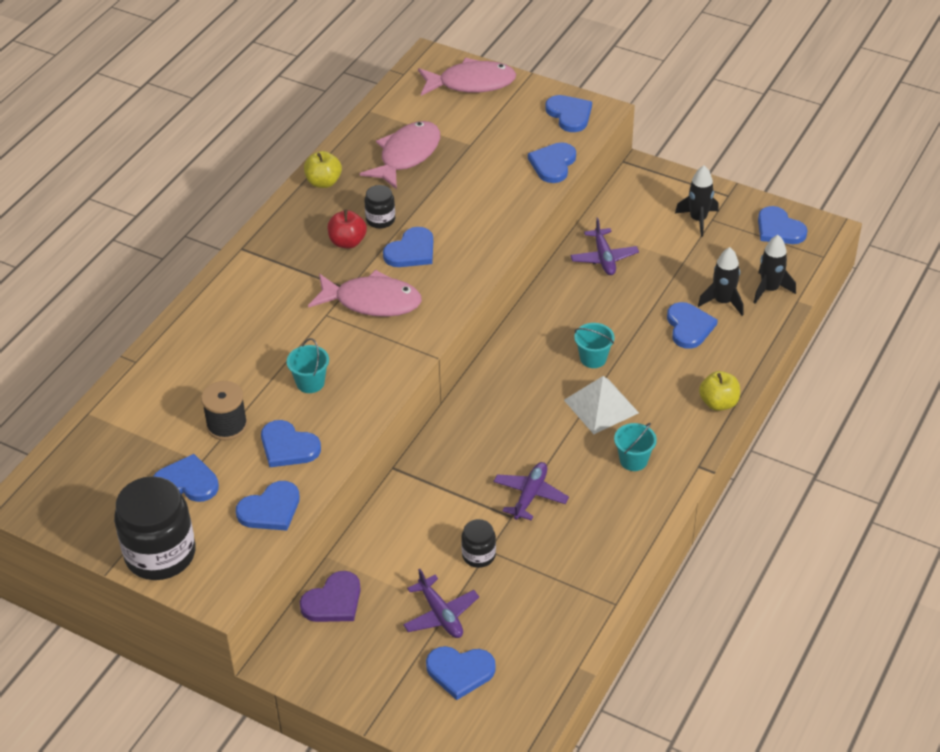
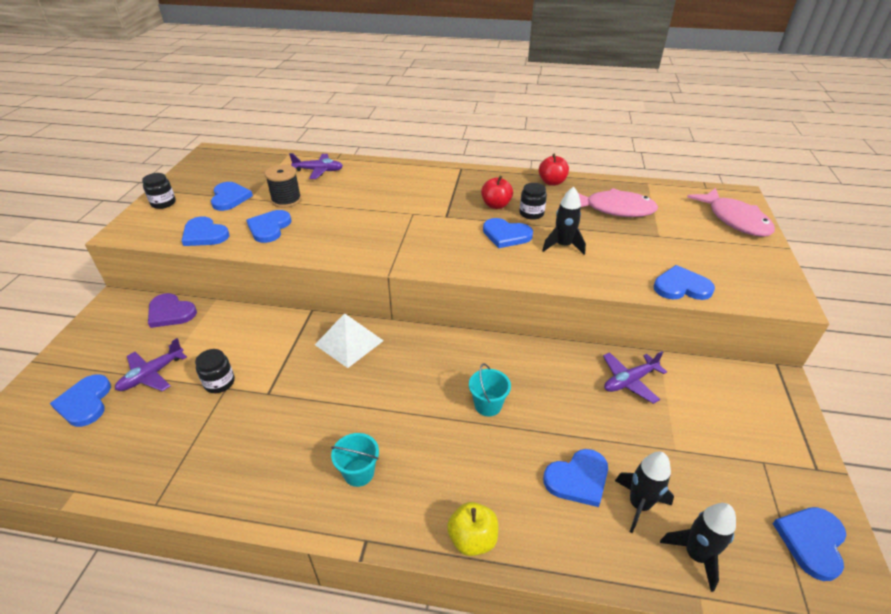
camera: 70 degrees right, 5 degrees down
black jar [114,476,196,580] -> black jar [142,173,176,209], size x0.49
turquoise bucket [287,338,329,393] -> none
yellow apple [304,151,342,188] -> red apple [539,154,569,186]
pink fish [308,270,422,317] -> none
purple plane [493,462,569,521] -> purple plane moved to [289,153,343,179]
blue heart [545,95,592,132] -> none
white pyramid [564,376,639,434] -> white pyramid moved to [315,313,384,368]
black rocket [675,166,719,237] -> black rocket moved to [542,187,586,255]

